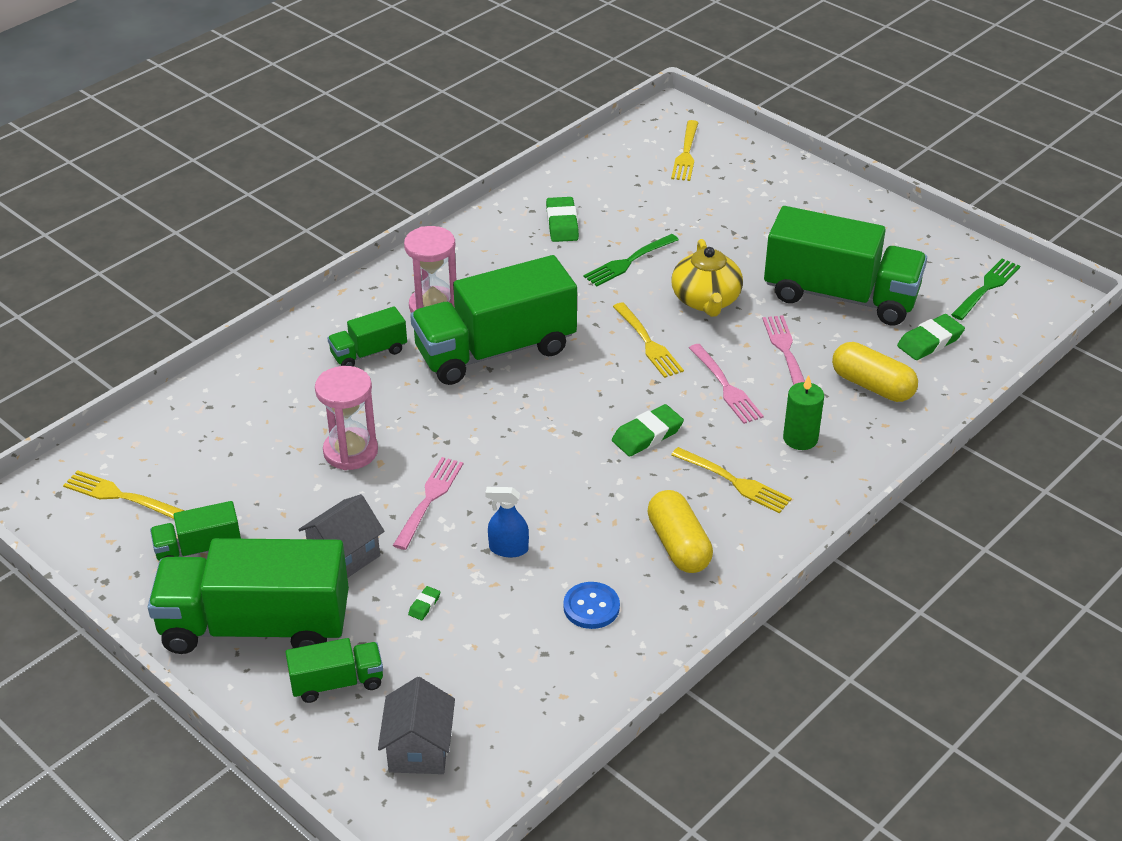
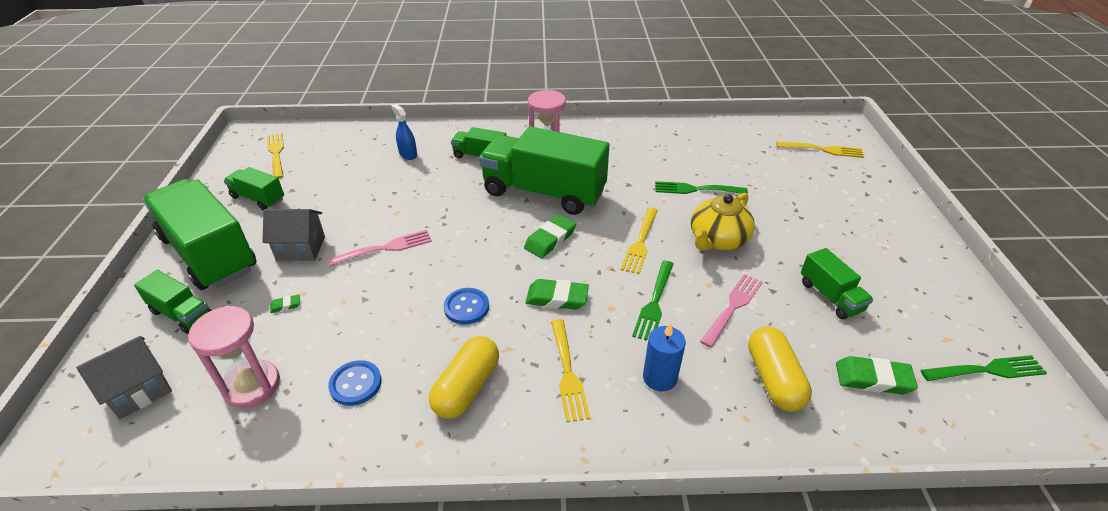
camera: 45 degrees right, 0 degrees up
pink hourglass [315,366,378,470] -> pink hourglass moved to [188,306,280,408]
blue spray bottle [485,487,529,557] -> blue spray bottle moved to [391,104,417,160]
green eraser [546,197,579,242] -> green eraser moved to [524,214,576,258]
yellow fork [671,120,699,181] -> yellow fork turned 135 degrees counterclockwise [776,142,864,158]
pink fork [689,344,764,424] -> green fork [632,261,674,341]
green truck [764,206,927,326] -> green truck [801,248,873,319], size x0.48
green candle [783,375,824,450] -> blue candle [643,322,686,392]
none -> blue button [444,288,489,324]

